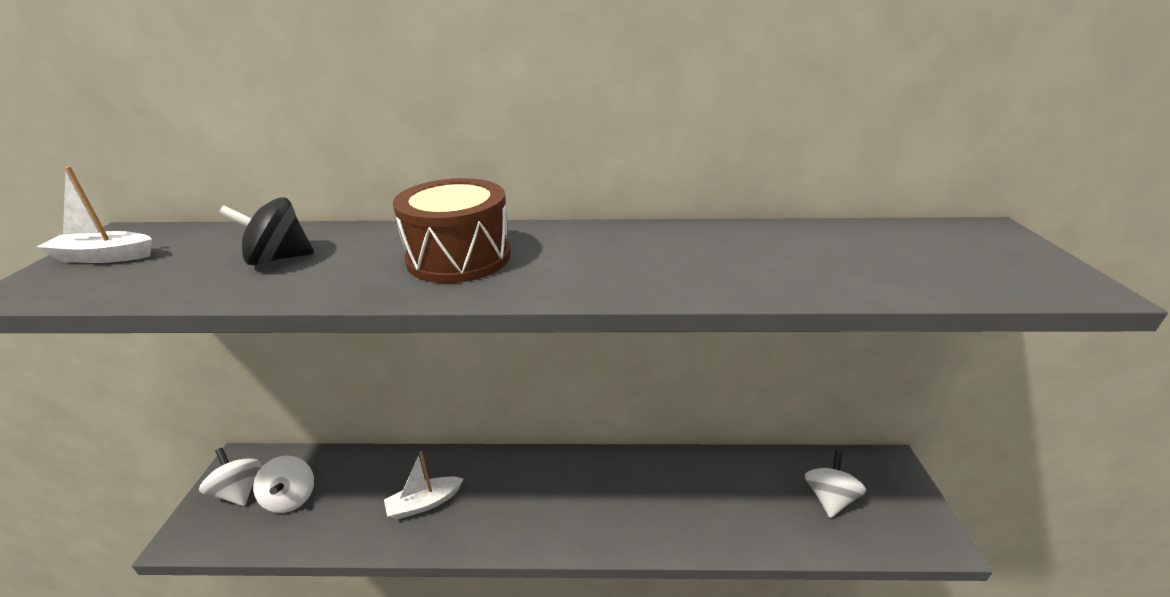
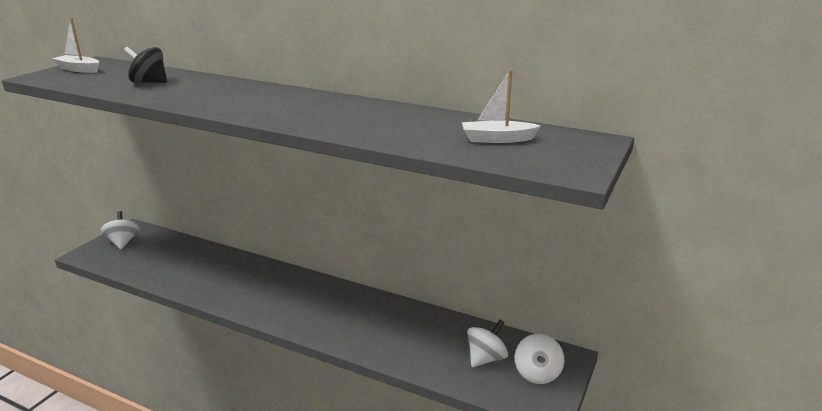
camera: 25 degrees right, 5 degrees down
white spinning top [253,455,314,513] -> white spinning top moved to [515,334,564,384]
white boat [384,451,463,519] -> white boat moved to [462,69,541,143]
brown drum [393,178,511,283] -> none

